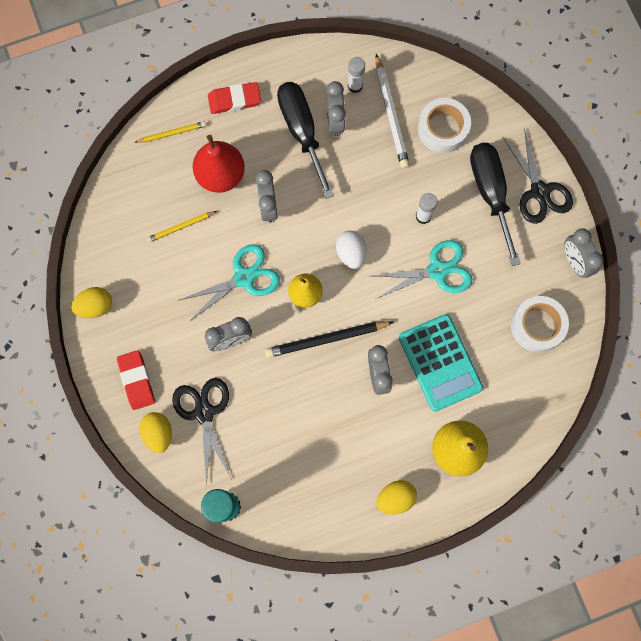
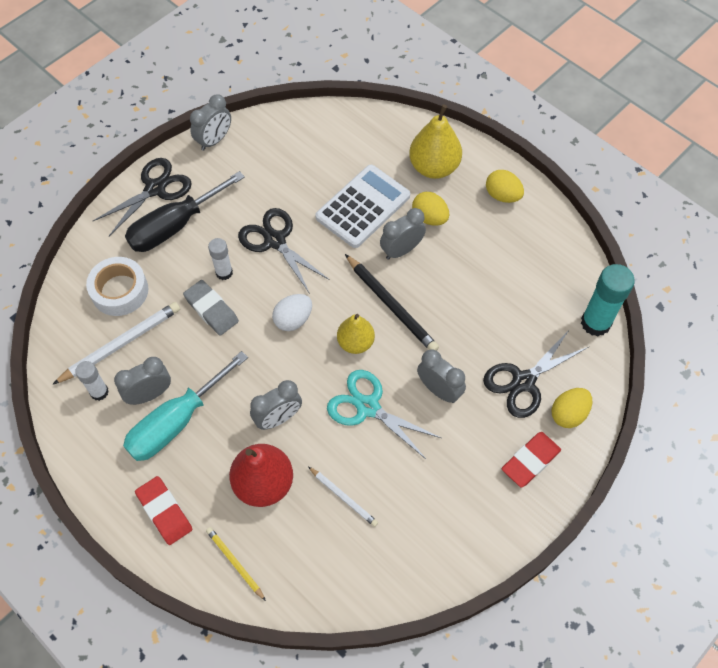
camera: 115 degrees left, 15 degrees down
yellow egg [71,287,112,318] -> yellow egg moved to [412,192,449,225]
yellow pencil [147,211,217,242] -> white pencil [308,467,378,527]
black screwdriver [277,82,334,199] -> turquoise screwdriver [123,351,248,461]
turquoise scissors [372,240,472,299] -> black scissors [238,208,330,294]
turquoise calculator [399,314,483,412] -> white calculator [315,165,410,248]
white tape [511,296,569,352] -> none
none -> grey eraser [183,280,239,336]

